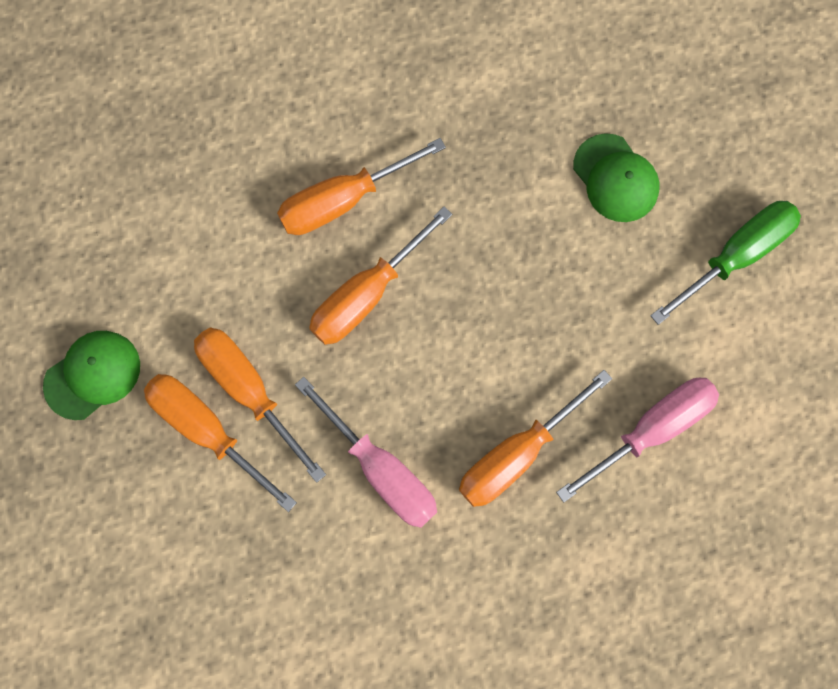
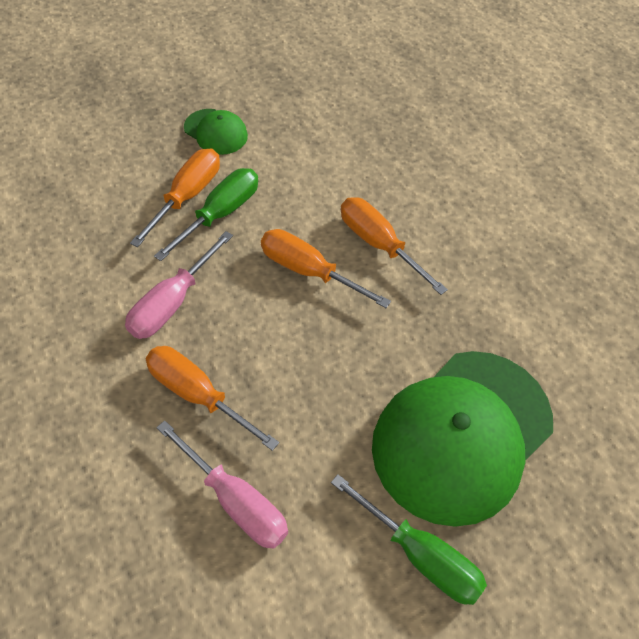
camera: 75 degrees right, 20 degrees down
orange screwdriver [194,327,326,483] -> green screwdriver [154,168,258,261]
green cap [573,133,660,222] -> green cap [372,351,553,527], size x2.26

